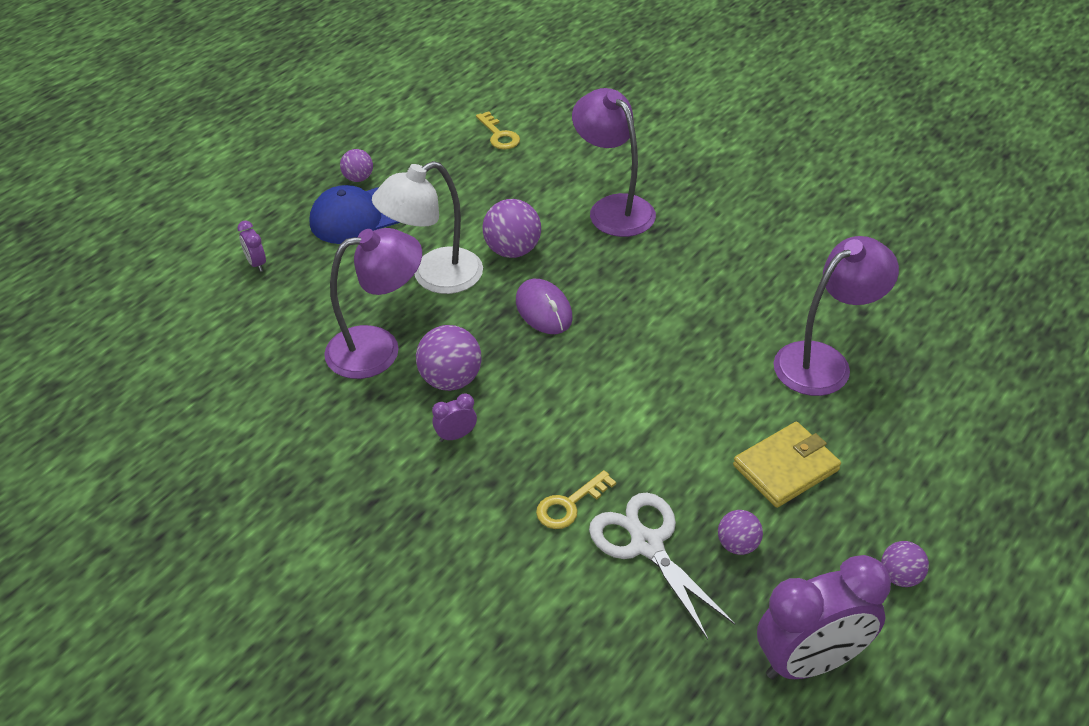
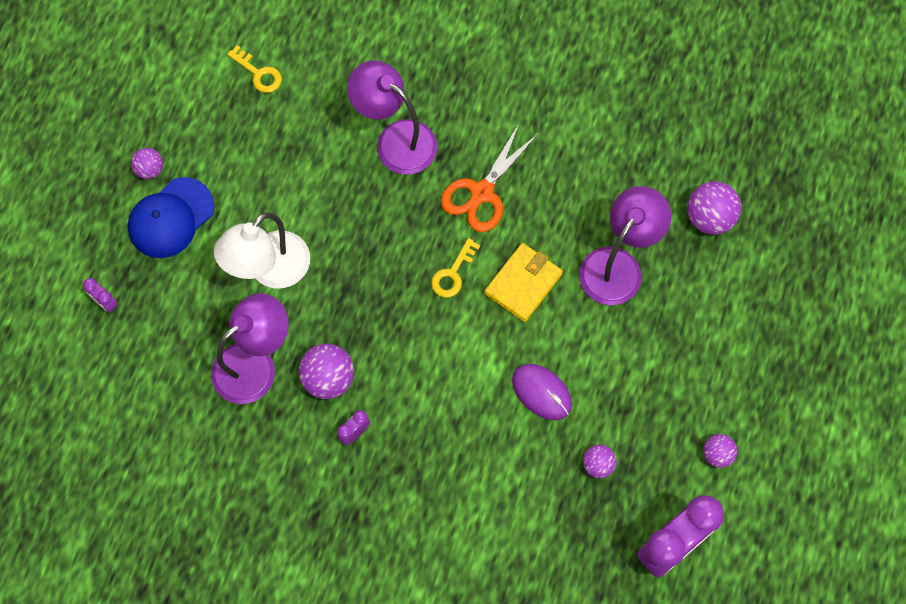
camera: 20 degrees left, 25 degrees up
purple ball [482,199,541,258] -> purple ball moved to [687,181,741,235]
purple mouse [516,279,573,334] -> purple mouse moved to [512,364,572,420]
yellow key [536,470,616,529] -> yellow key moved to [431,238,480,298]
white scissors [589,492,735,639] -> none
yellow wallet [733,422,841,508] -> yellow wallet moved to [484,243,563,322]
none -> orange scissors [441,122,539,232]

